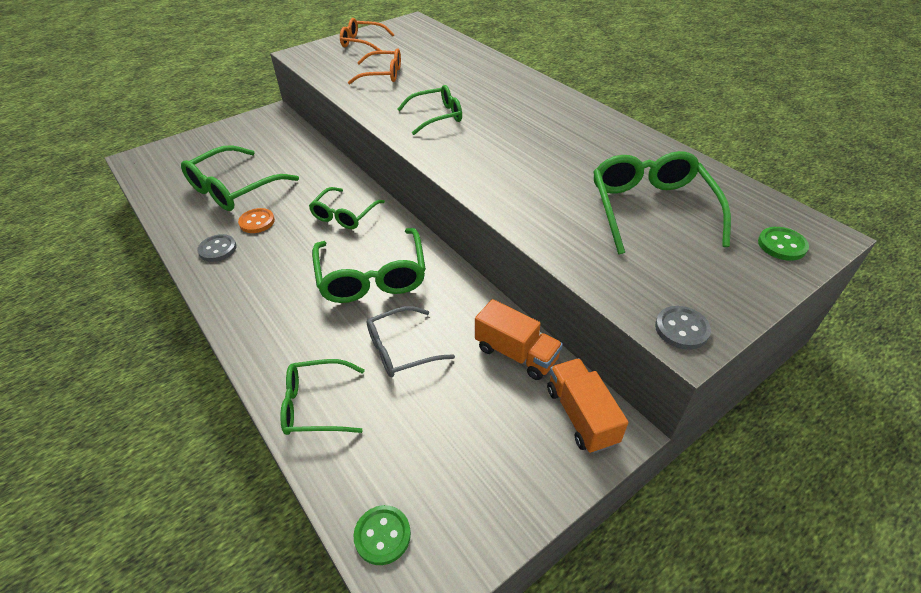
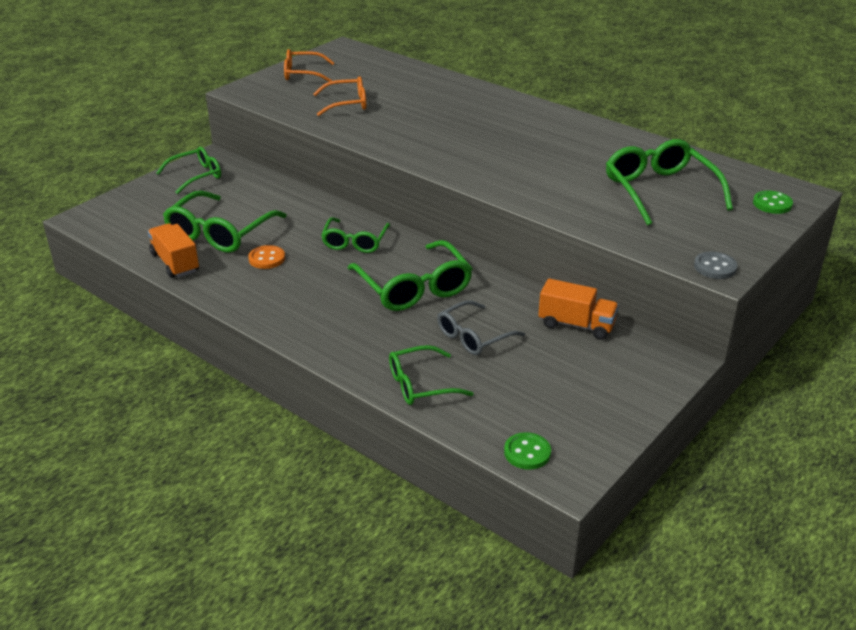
camera: 15 degrees left, 10 degrees down
grey button [197,234,237,262] -> none
green glasses [397,85,462,135] -> green glasses moved to [156,147,221,194]
orange truck [547,358,628,454] -> orange truck moved to [148,223,199,278]

